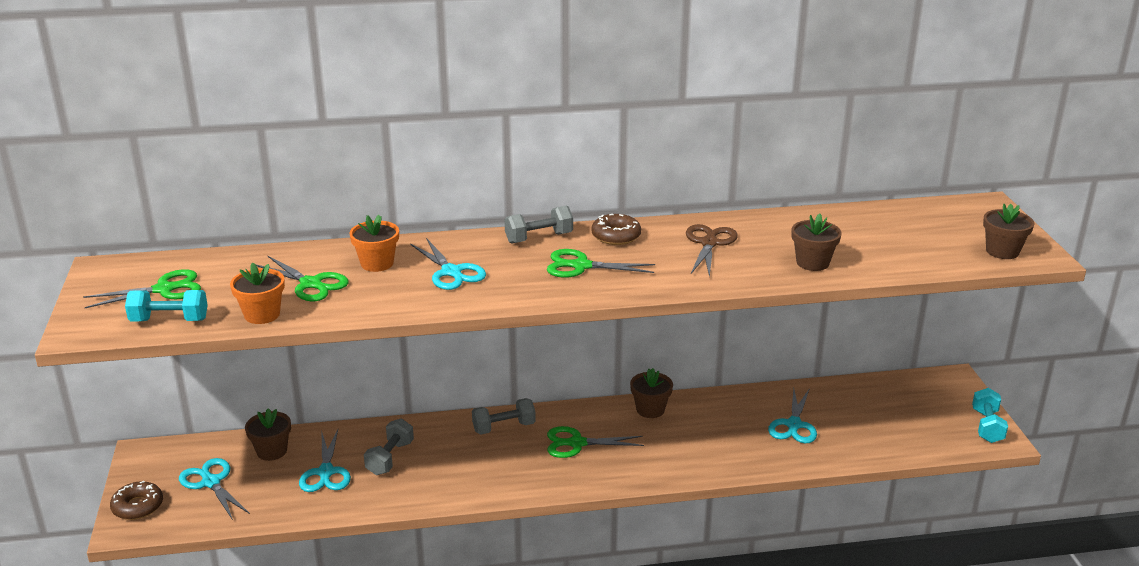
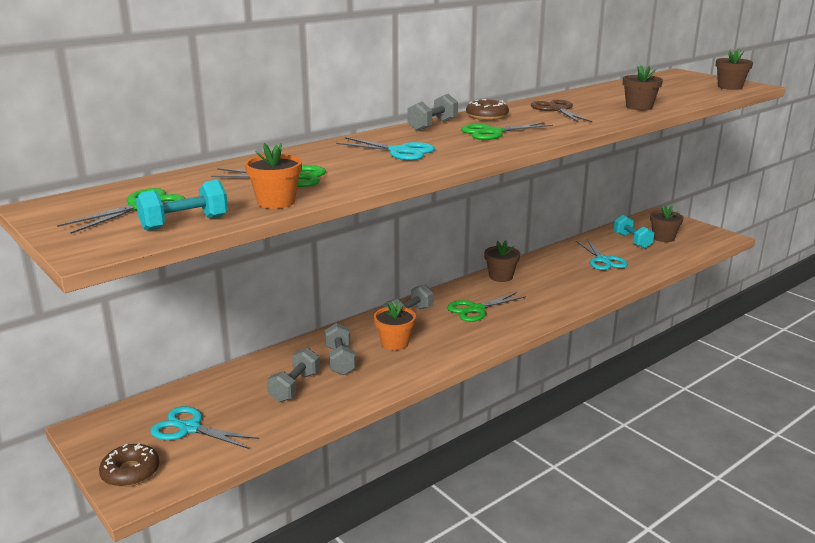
camera: 30 degrees left, 5 degrees down
brown flower pot [245,408,291,461] -> brown flower pot moved to [650,205,684,242]
turquoise scissors [299,430,351,492] -> grey dumbbell [267,348,320,402]
orange flower pot [349,215,399,272] -> orange flower pot moved to [374,302,416,350]
turquoise dumbbell [972,388,1008,443] -> turquoise dumbbell moved to [613,215,654,249]

